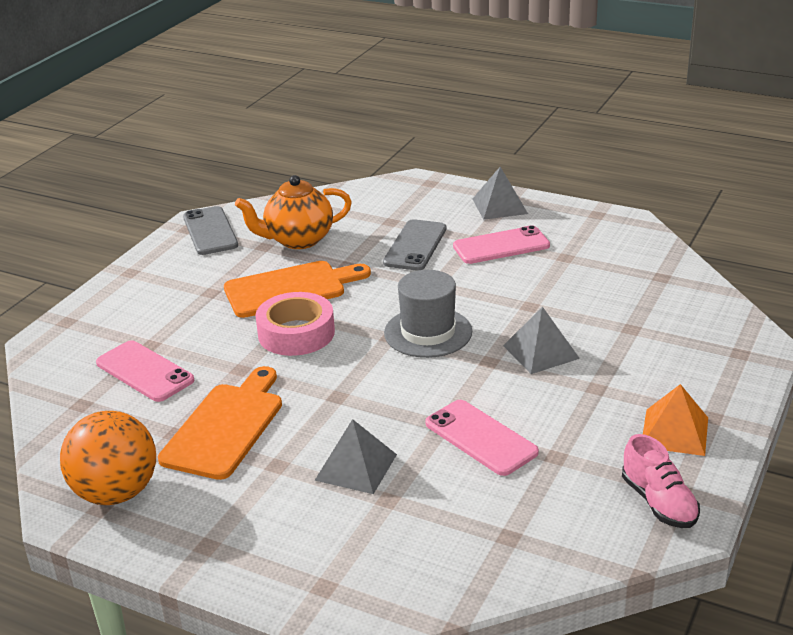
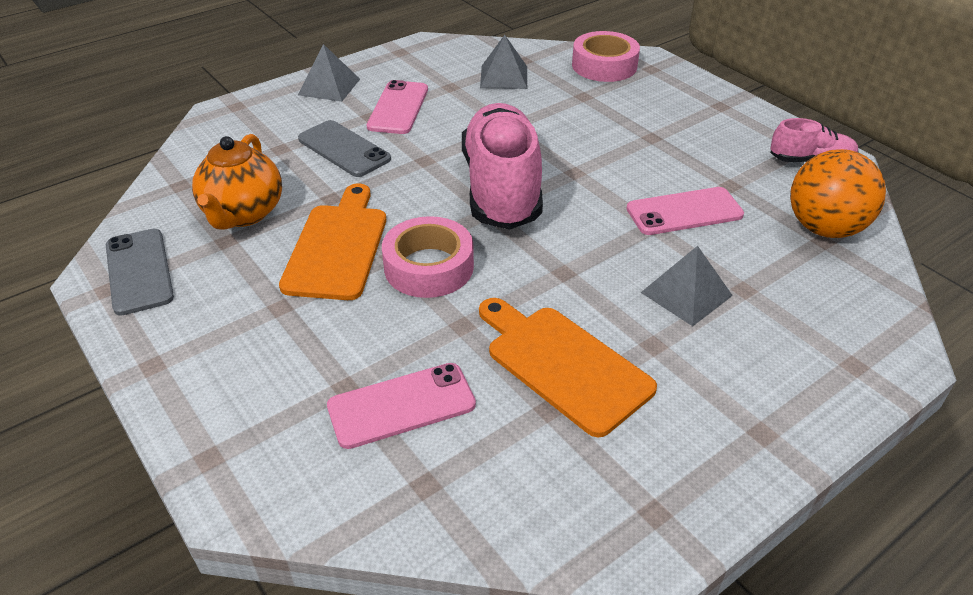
camera: 65 degrees left, 10 degrees up
orange ball [60,411,156,505] -> orange ball moved to [790,149,886,238]
grey phone [183,206,238,255] -> grey phone turned 60 degrees clockwise [106,229,174,315]
grey hat [384,270,472,358] -> pink shoe [462,103,543,230]
grey pyramid [503,307,580,374] -> grey pyramid moved to [480,35,527,89]
orange pyramid [643,384,708,456] -> none
none -> pink tape [572,31,640,82]

